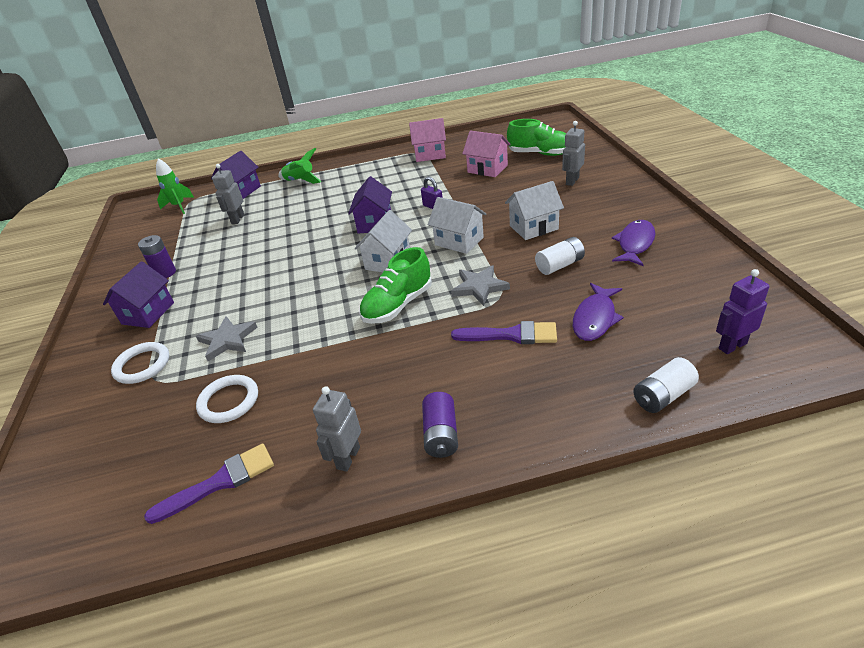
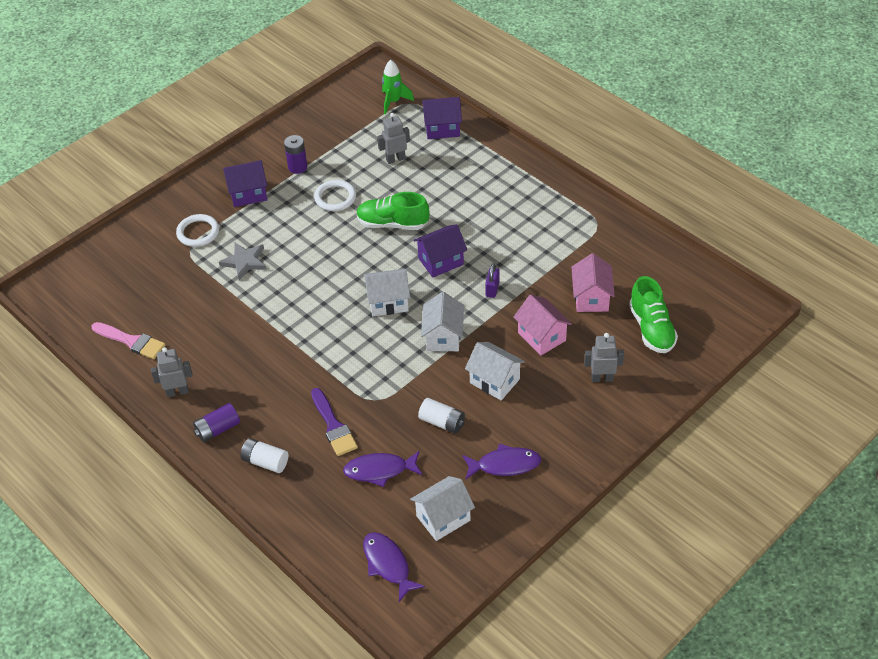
camera: 55 degrees right, 10 degrees up
purple brush [144,443,274,524] -> pink brush [92,322,165,359]
white ring [196,375,258,423] -> white ring moved to [314,180,356,211]
green rocket [278,148,322,184] -> none
green shoe [359,247,432,324] -> green shoe moved to [356,192,430,230]
pink house [409,118,446,162] -> pink house moved to [513,294,572,355]
grey star [451,265,510,306] -> none
white battery [633,357,699,413] -> white battery moved to [240,438,288,473]
purple robot [716,269,769,354] -> purple fish [363,532,425,602]
none -> white house [410,476,475,541]

